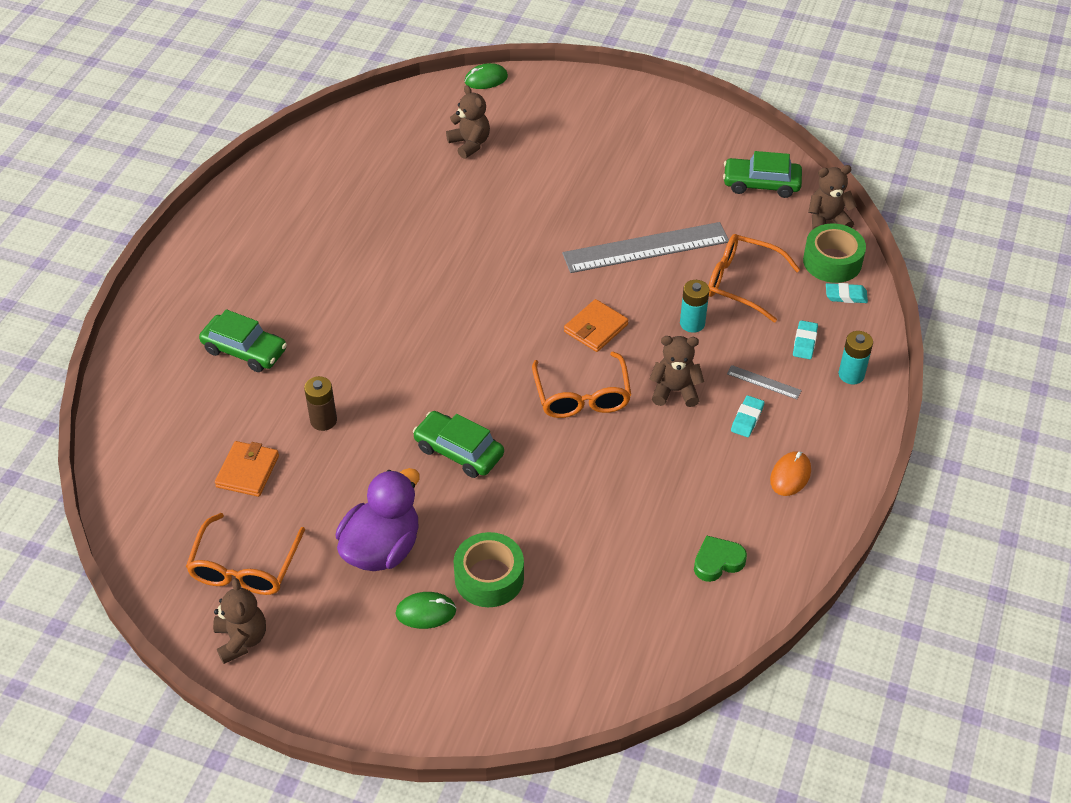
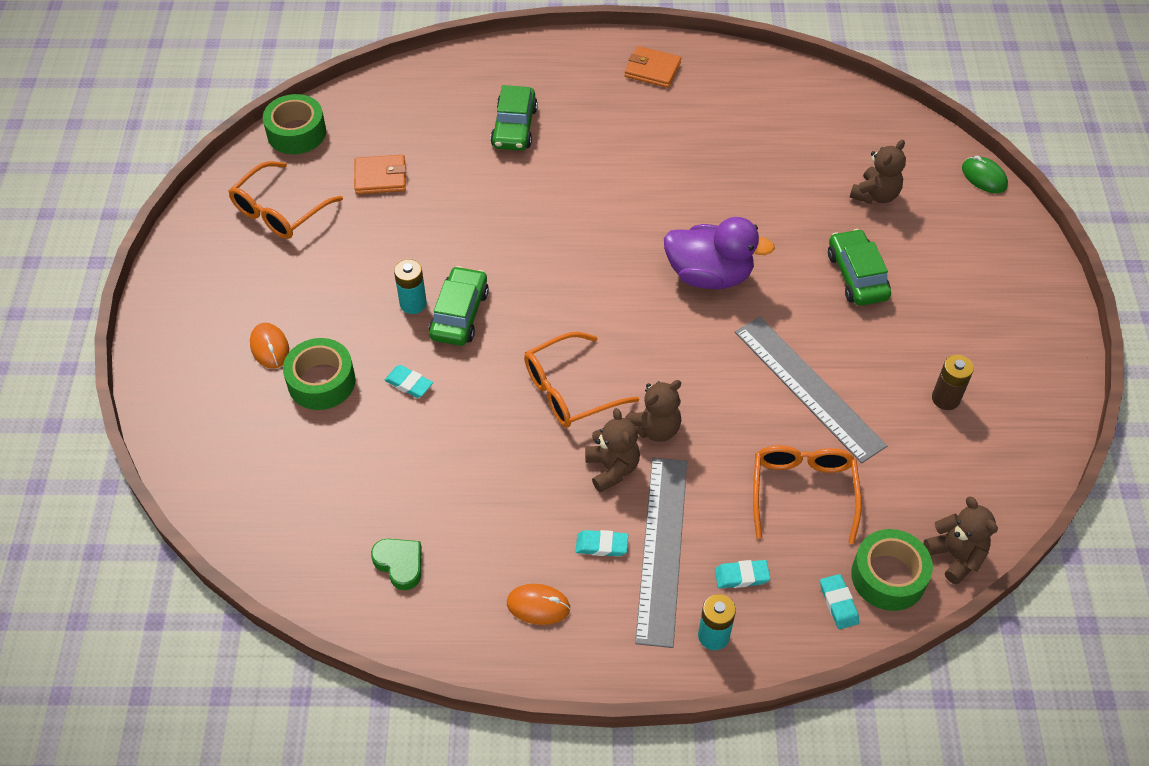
camera: 70 degrees right, 5 degrees up
orange glasses [186,513,305,595] -> orange glasses turned 45 degrees counterclockwise [229,161,343,239]
brown teddy bear [213,578,266,664] -> brown teddy bear moved to [625,380,681,442]
brown battery [304,376,337,431] -> brown battery moved to [932,355,974,410]
purple duck [336,468,420,571] -> purple duck moved to [664,217,775,289]
green mouse [395,592,456,629] -> orange mouse [250,323,289,369]
orange wallet [564,299,628,352] -> orange wallet moved to [625,46,681,88]
turquoise battery [680,280,709,333] -> turquoise battery moved to [394,259,427,314]
green car [723,151,802,198] -> green car moved to [828,229,891,306]
grey ruler [727,365,802,399] -> grey ruler [635,457,687,648], size x2.40
none -> green tape [263,94,326,154]
none -> turquoise eraser [385,365,433,398]

